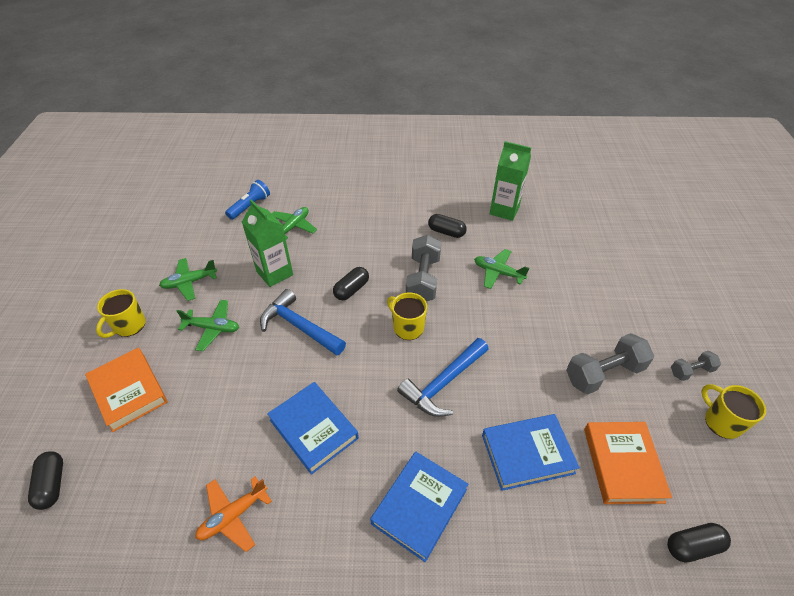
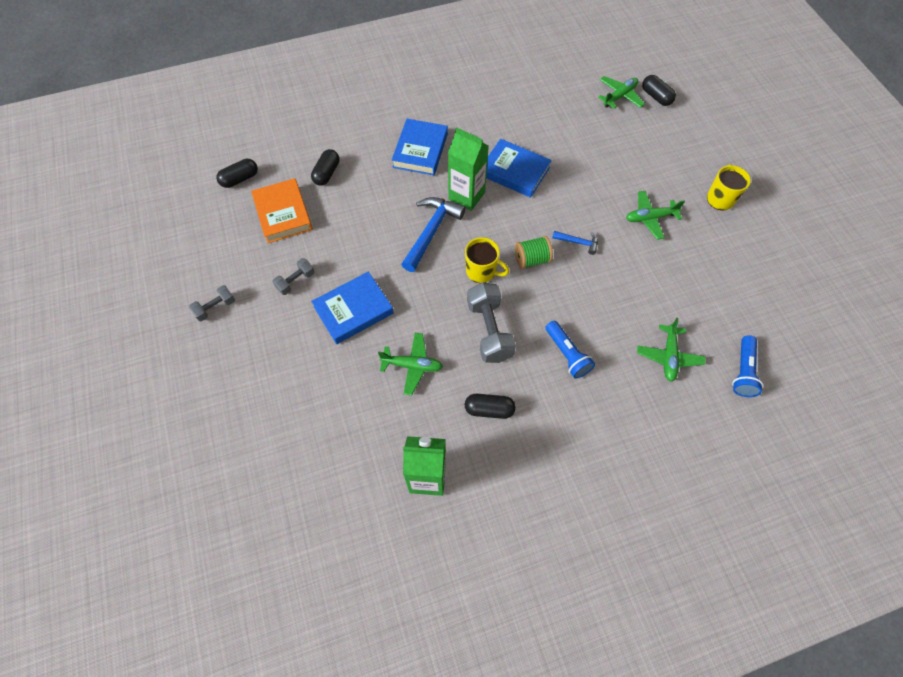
camera: 160 degrees right, 15 degrees up
orange book [85,348,168,432] -> none
green plane [159,258,217,301] -> green plane moved to [598,76,645,109]
orange plane [195,476,272,552] -> none
green carton [242,199,293,287] -> green carton moved to [448,127,489,211]
blue hammer [260,289,346,356] -> blue hammer [552,231,598,255], size x0.51
black capsule [333,267,369,300] -> black capsule moved to [311,149,339,186]
blue book [482,414,580,491] -> blue book moved to [311,272,394,344]
grey dumbbell [566,333,654,394] -> grey dumbbell [272,258,315,295], size x0.55
yellow mug [701,384,766,439] -> none
none -> green spool [515,236,553,269]
none -> blue flashlight [545,321,595,379]

